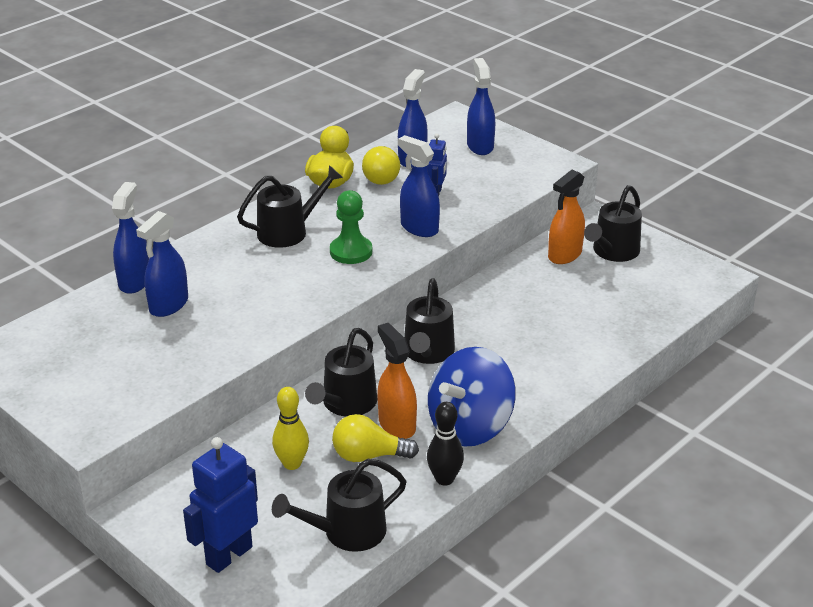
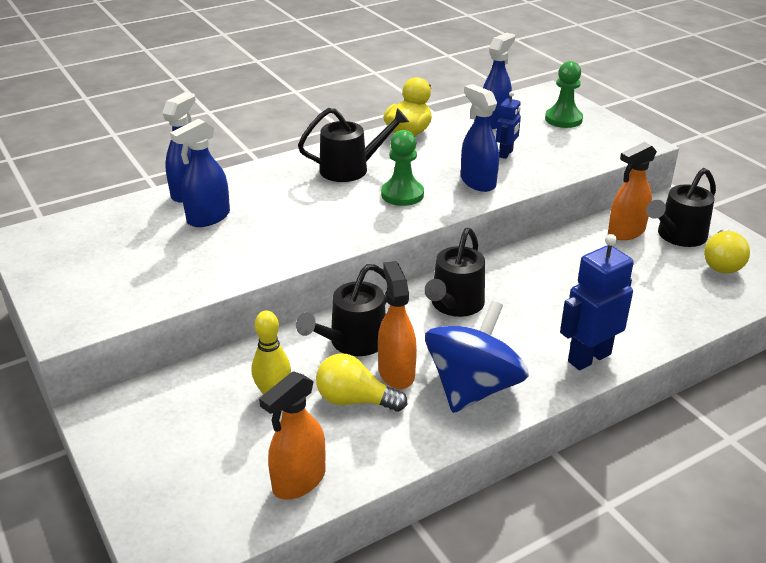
camera: 15 degrees right, 0 degrees up
blue robot [183,437,258,573] -> blue robot moved to [560,234,634,370]
black watering can [272,459,407,552] -> orange spray bottle [259,371,326,499]
yellow light bulb [362,146,400,185] -> yellow light bulb moved to [704,229,750,274]
black bowling pin [427,402,464,486] -> none
blue spinning top [428,347,516,447] -> blue spinning top turned 150 degrees clockwise [425,301,529,413]
blue spray bottle [467,58,495,155] -> green pawn [545,61,583,128]

